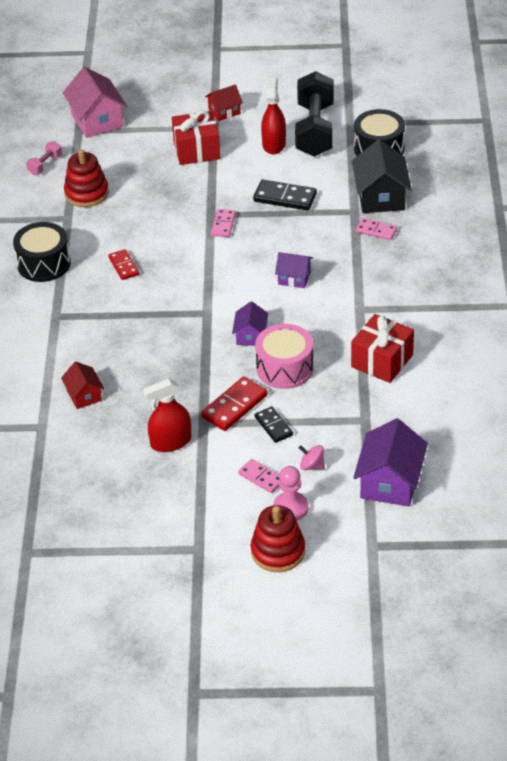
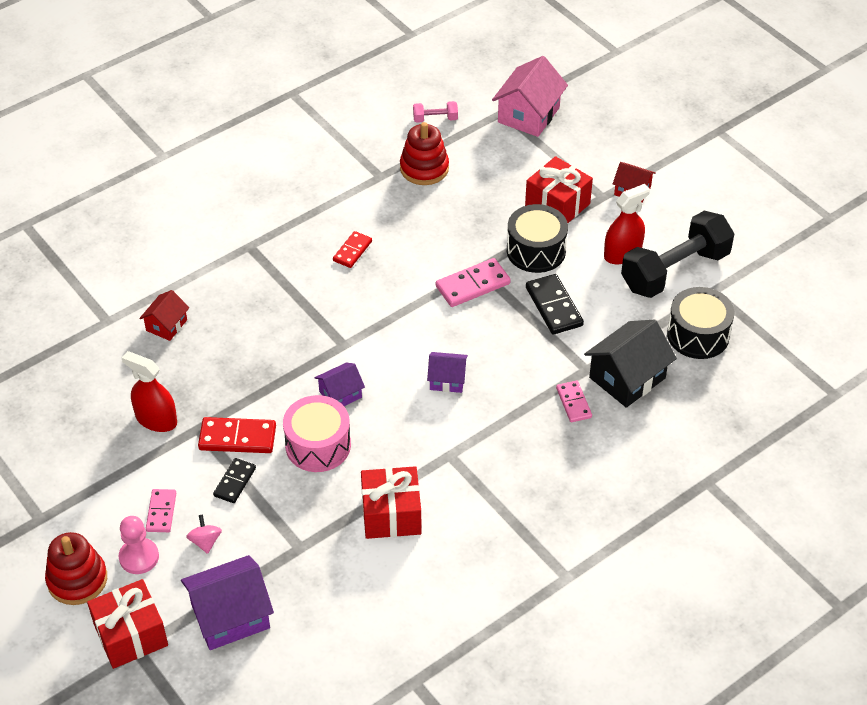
camera: 50 degrees right, 5 degrees up
black drum [13,222,71,282] -> black drum moved to [507,204,568,273]
pink domino [211,209,236,237] -> pink domino [436,258,511,307], size x1.56
purple house [275,252,313,288] -> purple house turned 60 degrees counterclockwise [427,352,468,393]
none -> red gift [87,579,168,669]

